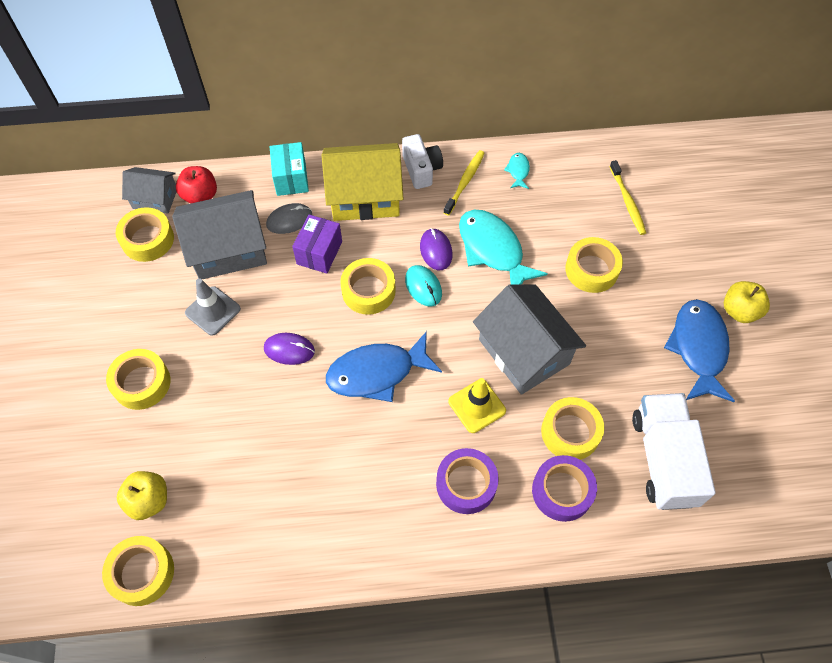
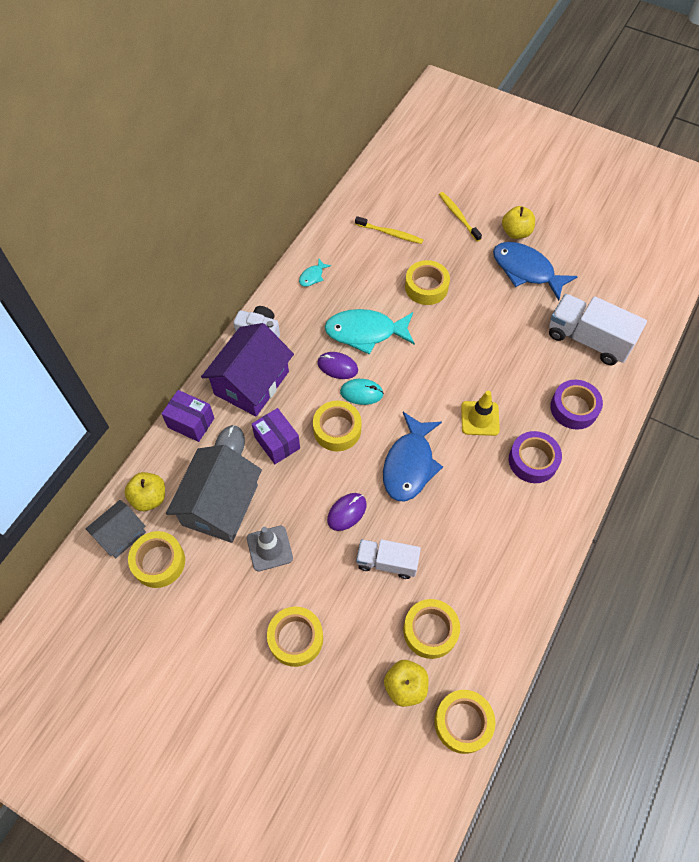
camera: 55 degrees left, 0 degrees up
red apple [176,166,217,204] -> yellow apple [124,472,165,511]
turquoise box [270,142,309,196] -> purple box [161,390,214,442]
yellow house [322,143,404,221] -> purple house [201,323,294,417]
yellow toothbrush [443,150,485,216] -> yellow toothbrush moved to [439,192,482,241]
grey house [473,284,586,395] -> none
turquoise fish [504,153,530,189] -> turquoise fish turned 90 degrees counterclockwise [299,259,331,287]
yellow tape [541,397,604,460] -> yellow tape moved to [403,599,460,659]
none -> white truck [356,539,421,579]

